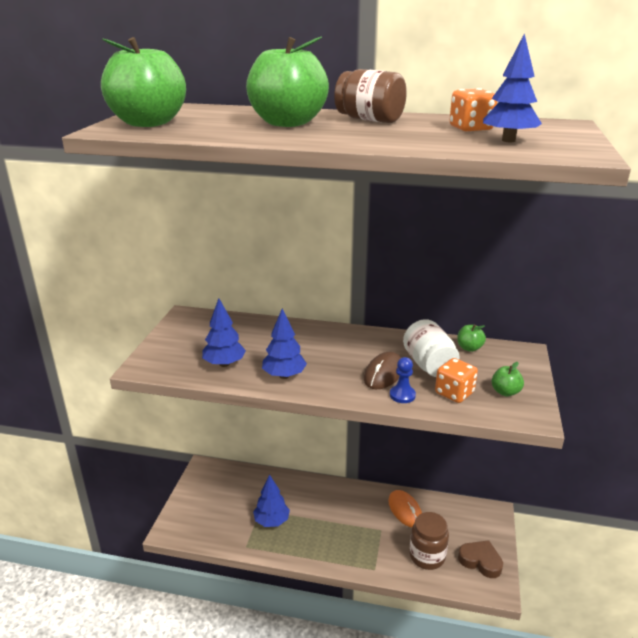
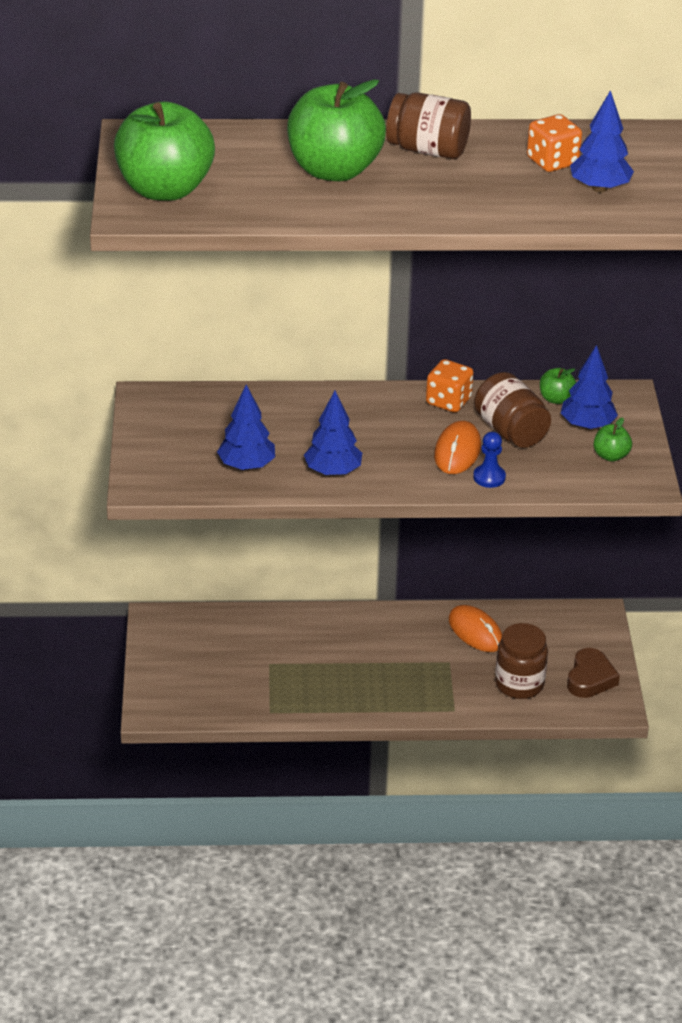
camera: 15 degrees left, 10 degrees up
blue tree [253,474,290,527] -> blue tree moved to [561,345,618,430]
brown mouse [364,352,401,389] -> orange mouse [434,421,481,474]
white jar [403,319,460,377] -> brown jar [474,372,551,448]
orange dice [435,358,478,403] -> orange dice moved to [426,359,474,413]
brown heart [458,540,503,578] -> brown heart turned 90 degrees clockwise [567,648,620,698]

